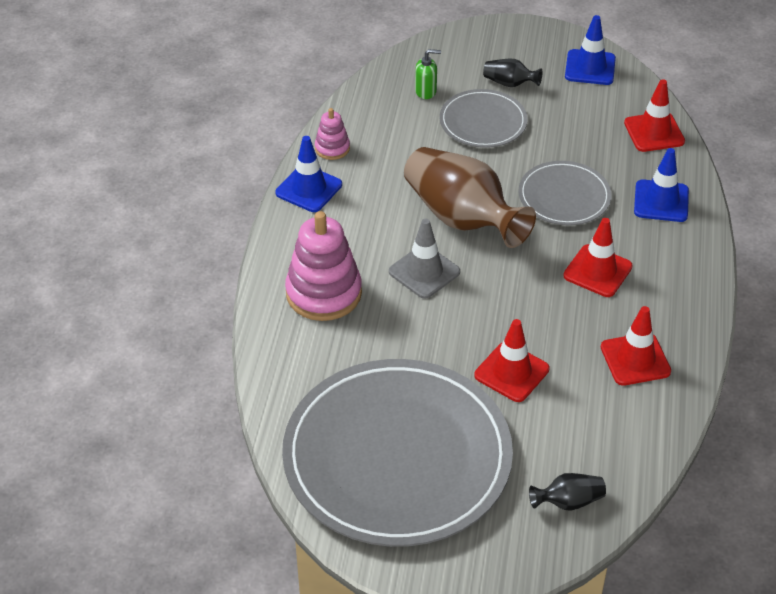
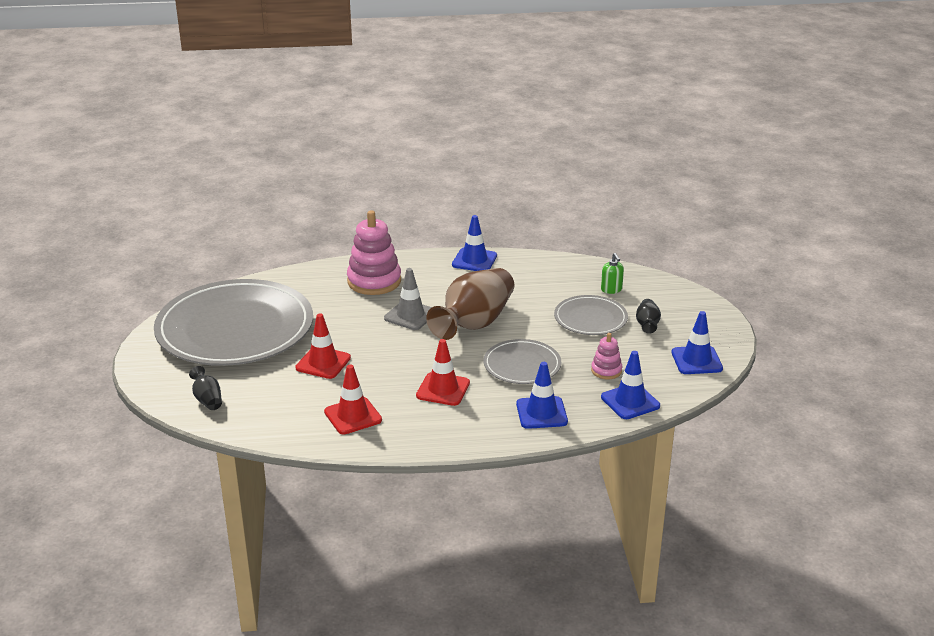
camera: 75 degrees right, 15 degrees down
pink stacking toy [315,108,350,160] -> pink stacking toy moved to [591,333,622,379]
red traffic cone [624,79,685,152] -> blue traffic cone [601,351,660,419]

